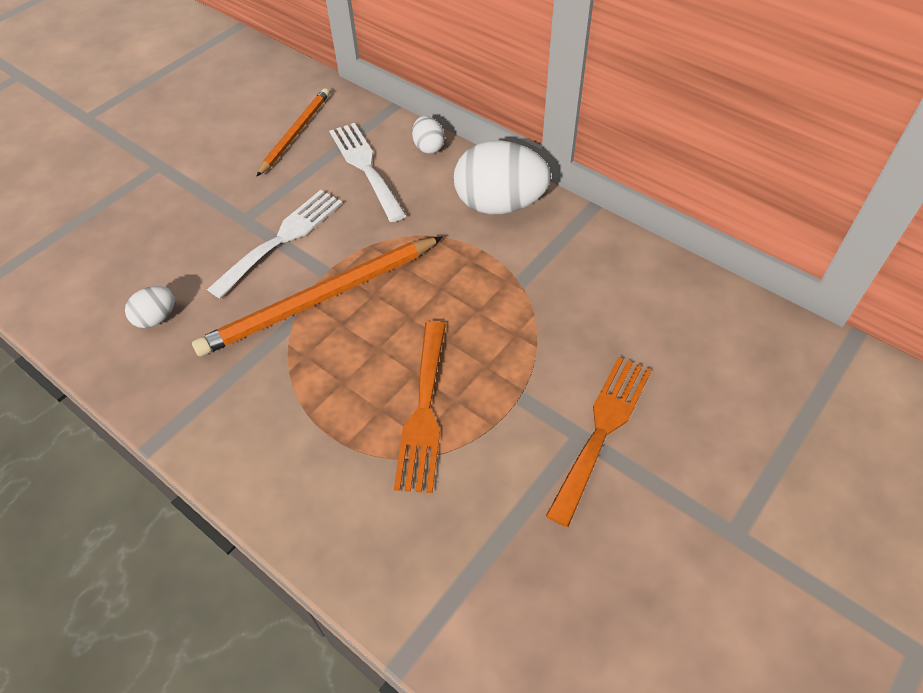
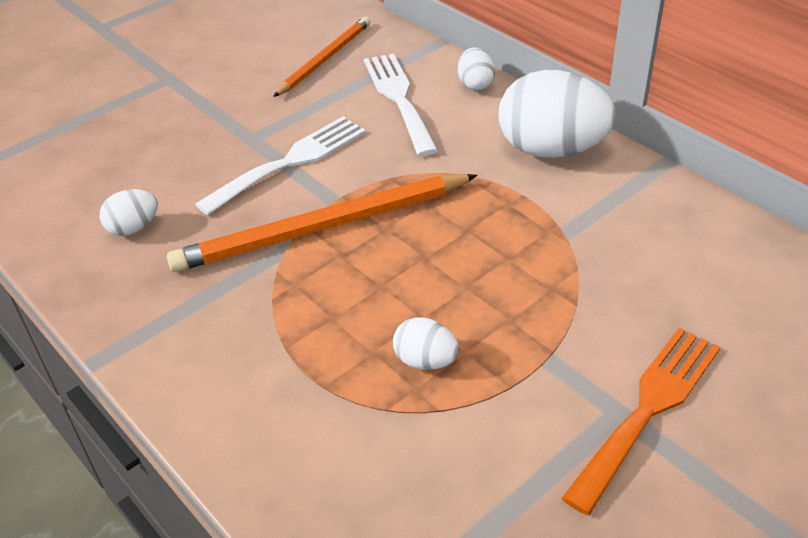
camera: 10 degrees right, 10 degrees down
orange fork [394,321,446,493] -> white egg [393,317,459,370]

